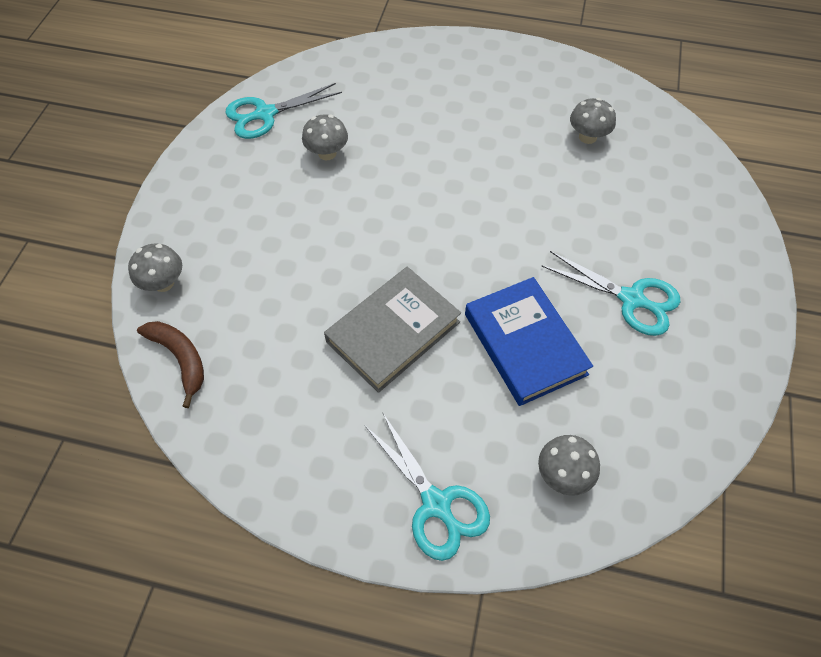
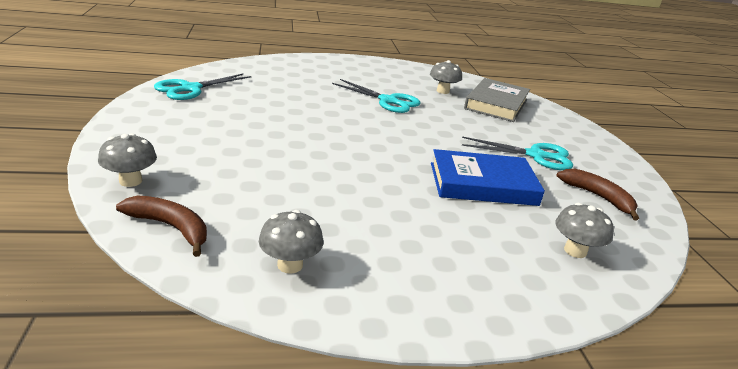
camera: 25 degrees left, 30 degrees down
grey mushroom [302,115,348,160] -> grey mushroom moved to [259,210,323,274]
grey book [324,267,461,393] -> grey book moved to [464,78,530,122]
turquoise scissors [364,412,490,561] -> turquoise scissors moved to [332,79,421,113]
blue book [465,277,593,406] -> blue book turned 45 degrees counterclockwise [431,149,545,206]
none -> brown banana [557,169,639,221]

